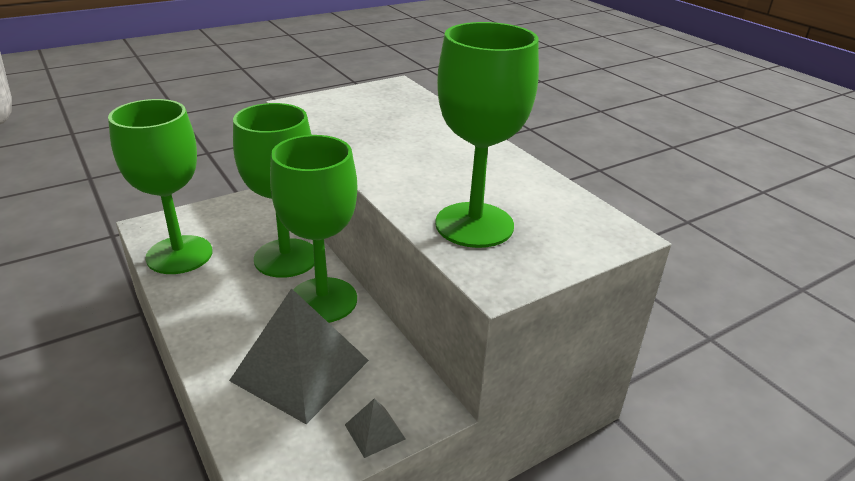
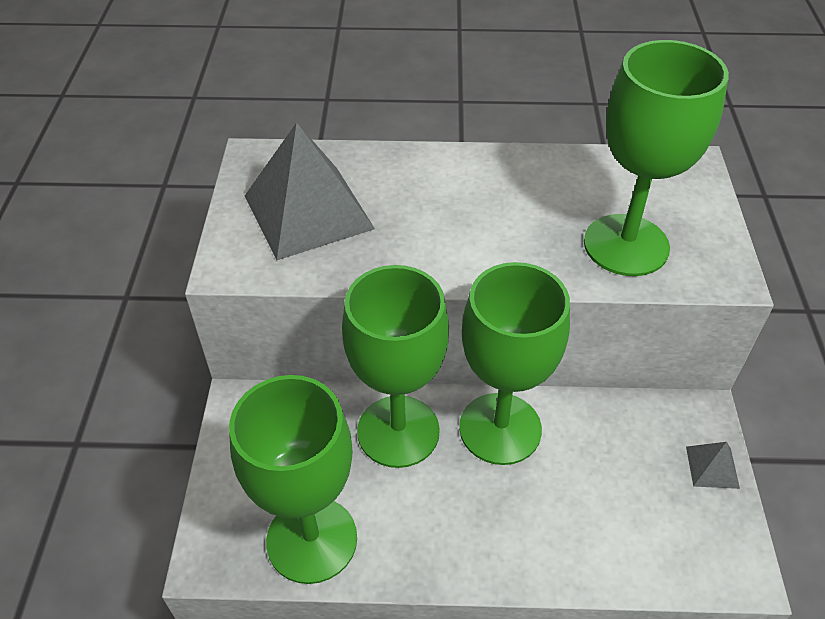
camera: 55 degrees left, 15 degrees up
grey pyramid [229,288,369,424] -> grey pyramid moved to [245,122,375,260]

